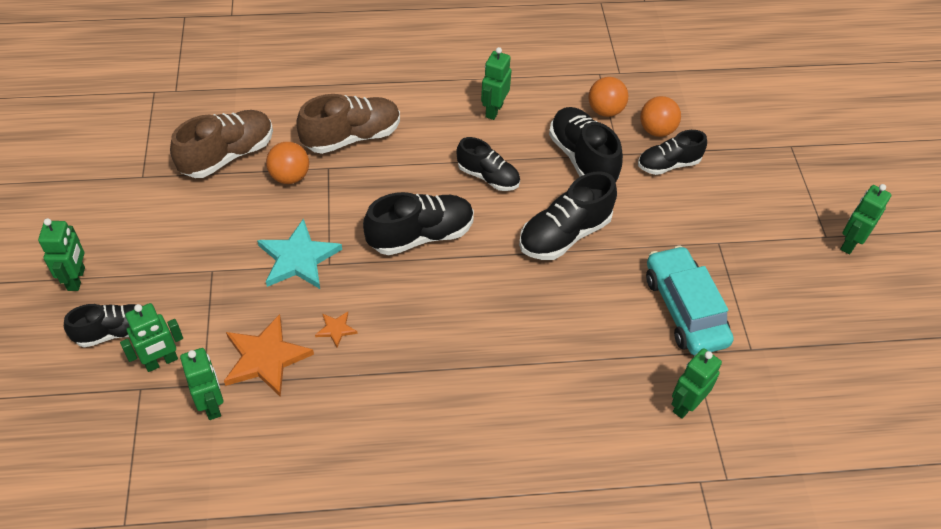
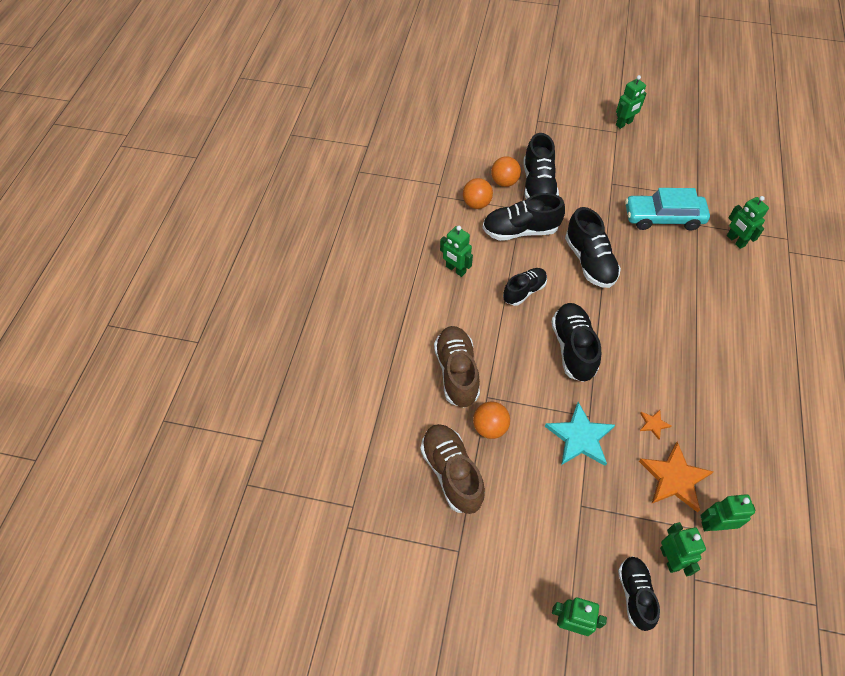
camera: 70 degrees left, 5 degrees up
black shoe [638,130,707,175] -> black shoe [523,133,559,199], size x1.52
green robot [840,184,891,254] -> green robot turned 90 degrees counterclockwise [616,75,647,129]

